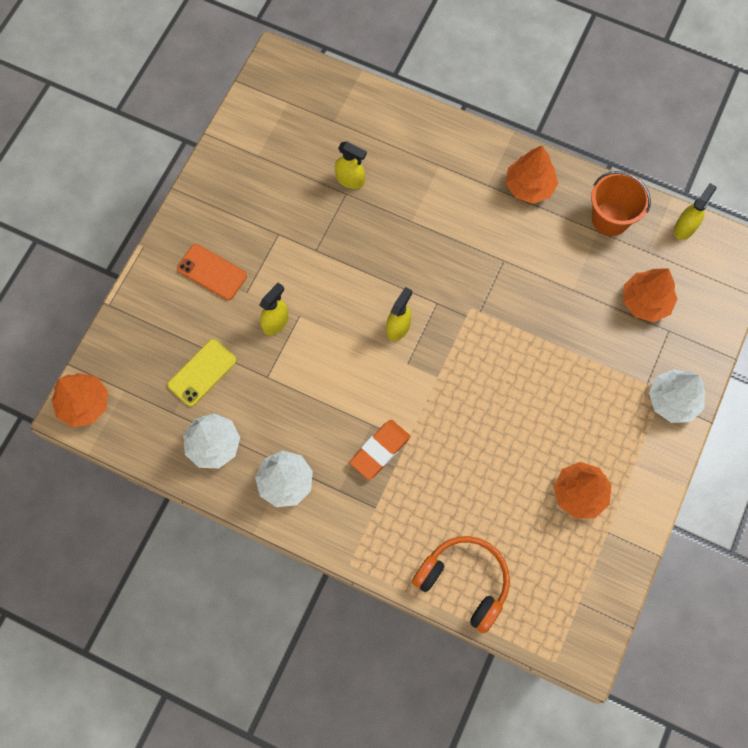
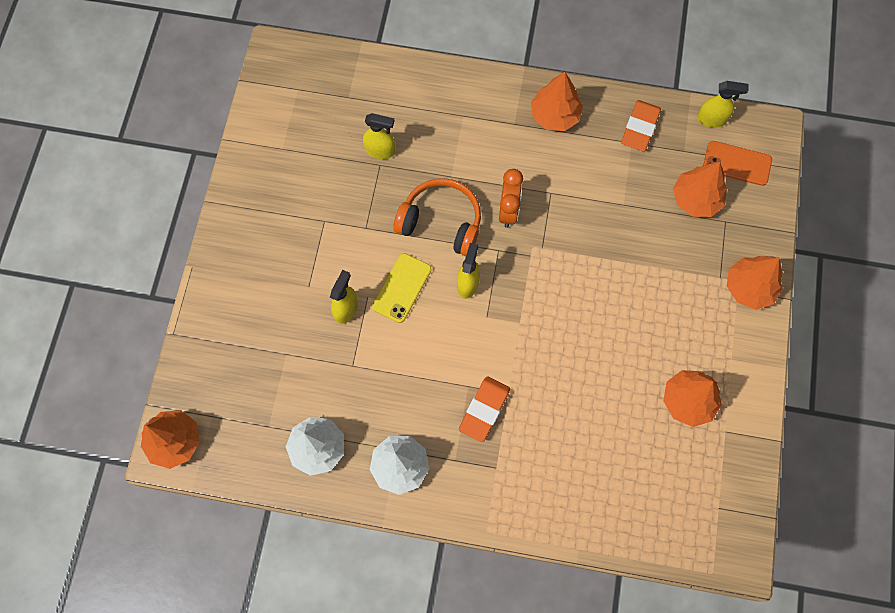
camera: 15 degrees left, 0 degrees up
yellow phone [167,339,237,407] -> yellow phone moved to [372,253,431,323]
orange phone [177,244,247,300] -> orange phone moved to [703,141,772,186]
orange headphones [412,536,510,634] -> orange headphones moved to [393,178,481,256]
orange bucket [591,171,651,236] -> orange eraser [621,100,661,151]
white tree [649,369,705,423] -> orange tree [727,256,783,310]
yellow spray bottle [674,183,716,240] -> yellow spray bottle turned 75 degrees clockwise [697,81,749,128]
none -> orange clock [499,169,523,228]

